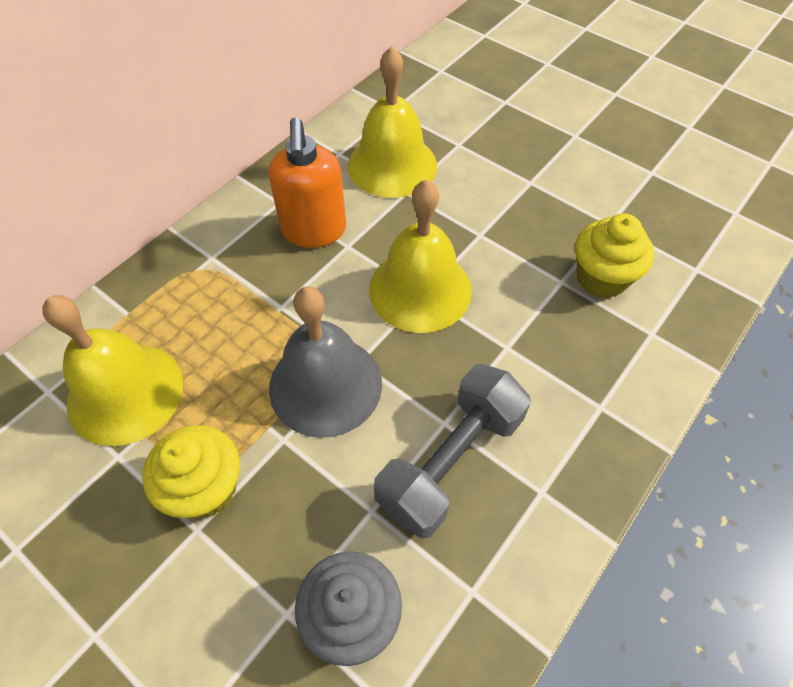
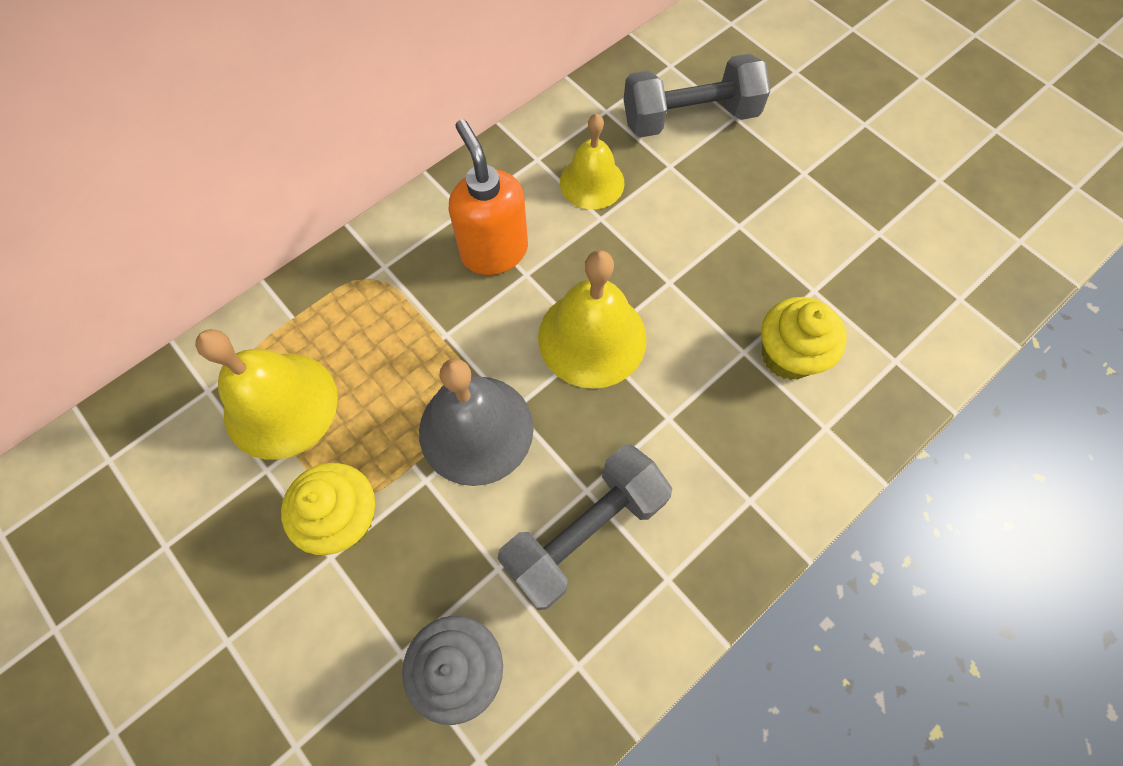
camera: 10 degrees right, 10 degrees up
orange soap dispenser [268,118,346,248] -> orange soap dispenser turned 150 degrees clockwise [449,119,528,275]
yellow bell [348,46,437,198] -> yellow bell [560,114,624,210], size x0.66
none -> grey dumbbell [623,54,770,137]

